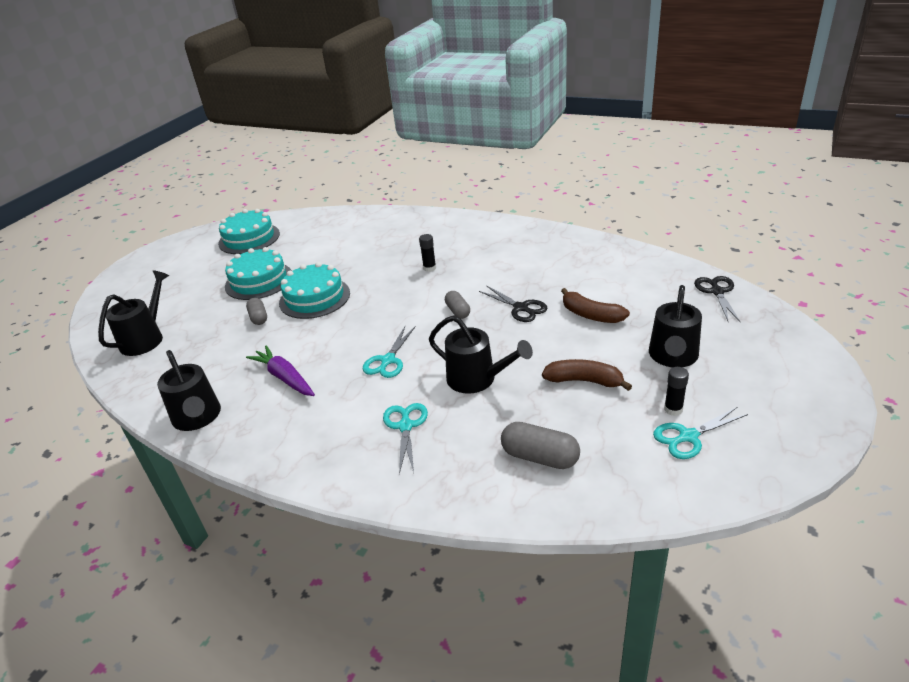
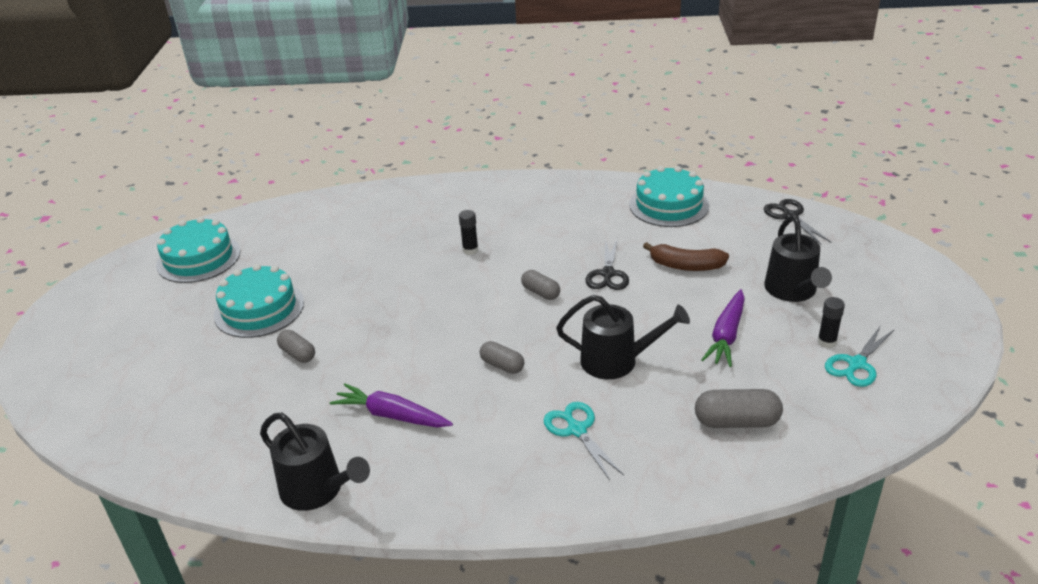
camera: 25 degrees left, 0 degrees up
black watering can [98,270,169,356] -> none
turquoise cake [279,262,350,319] -> turquoise cake moved to [629,166,709,227]
turquoise scissors [363,327,415,378] -> grey capsule [480,341,524,374]
black scissors [479,286,548,322] -> black scissors turned 75 degrees clockwise [586,238,629,290]
brown banana [542,359,632,391] -> purple carrot [701,289,745,367]

